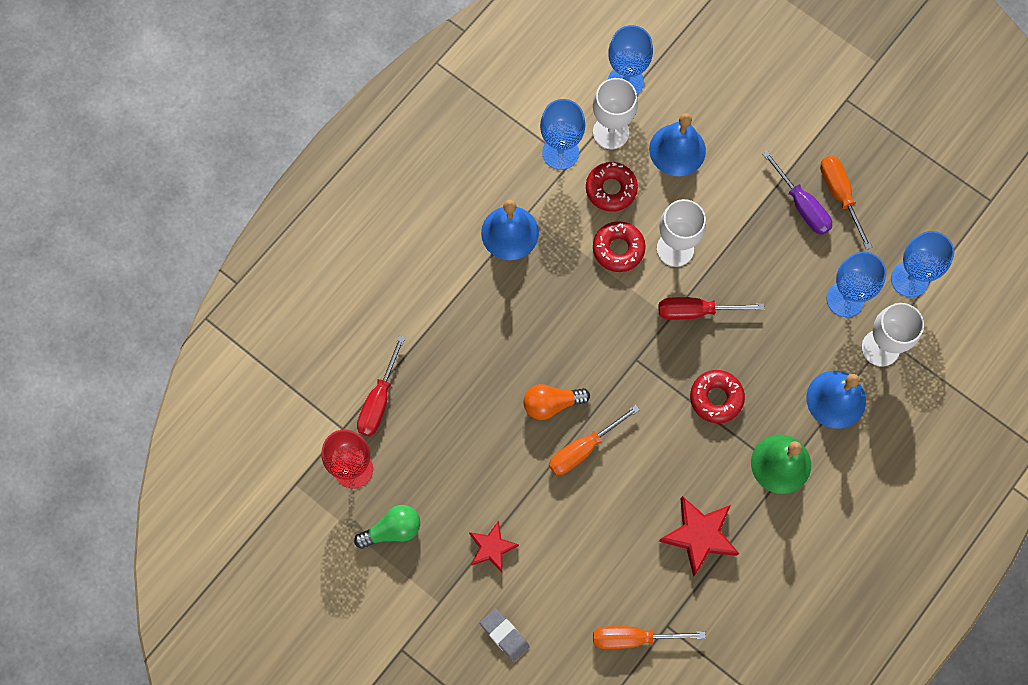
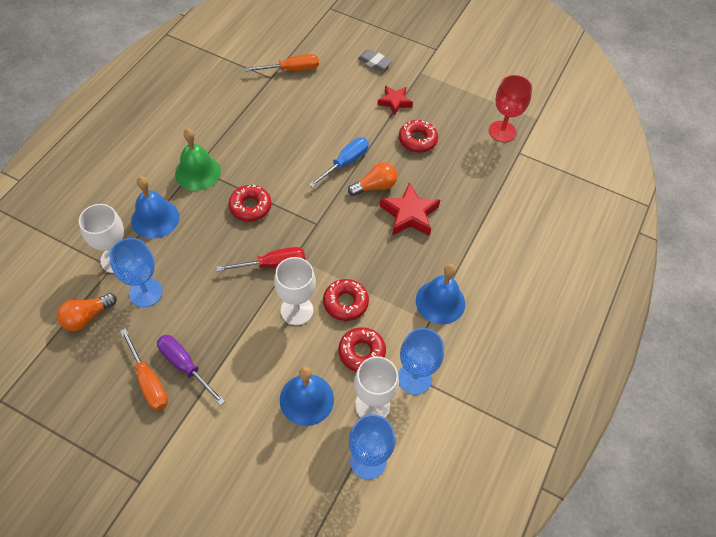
camera: 165 degrees right, 15 degrees down
green light bulb [354,505,420,549] -> none
red screwdriver [357,336,405,437] -> none
orange screwdriver [549,405,640,475] -> blue screwdriver [309,137,369,188]
red star [659,496,739,577] -> red star moved to [380,182,440,236]
blue goblet [891,231,954,297] -> orange light bulb [57,293,117,331]
none -> red donut [399,120,438,153]

